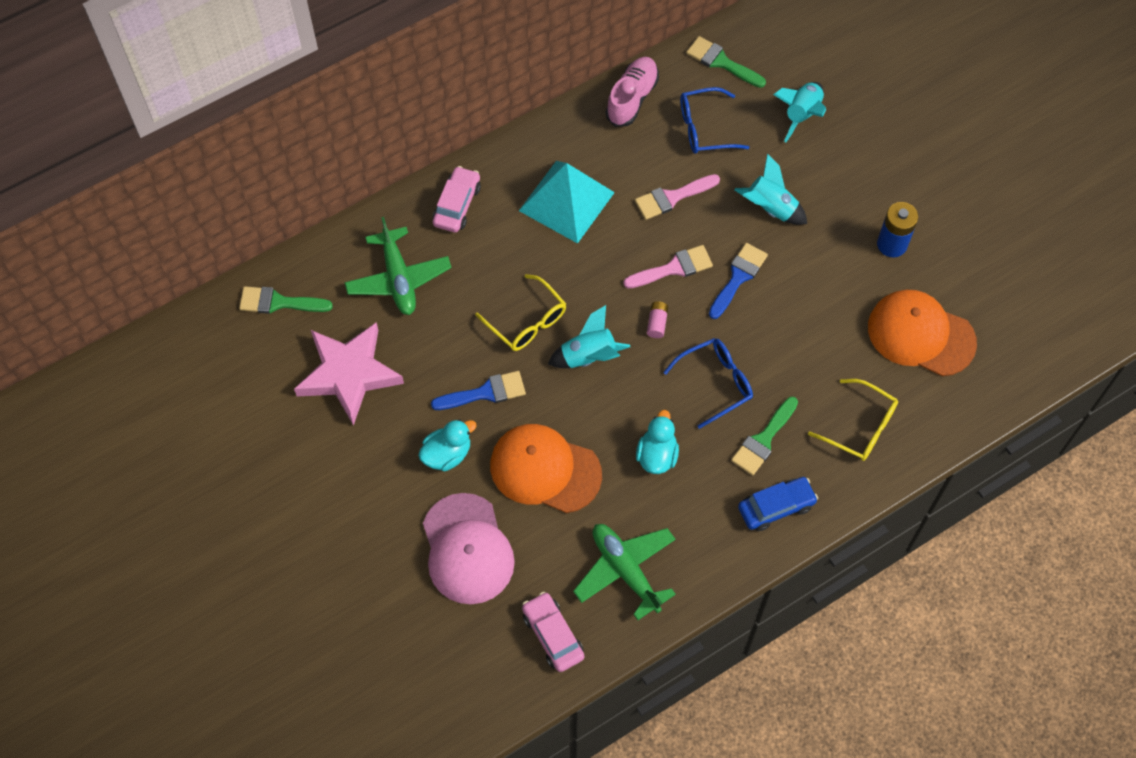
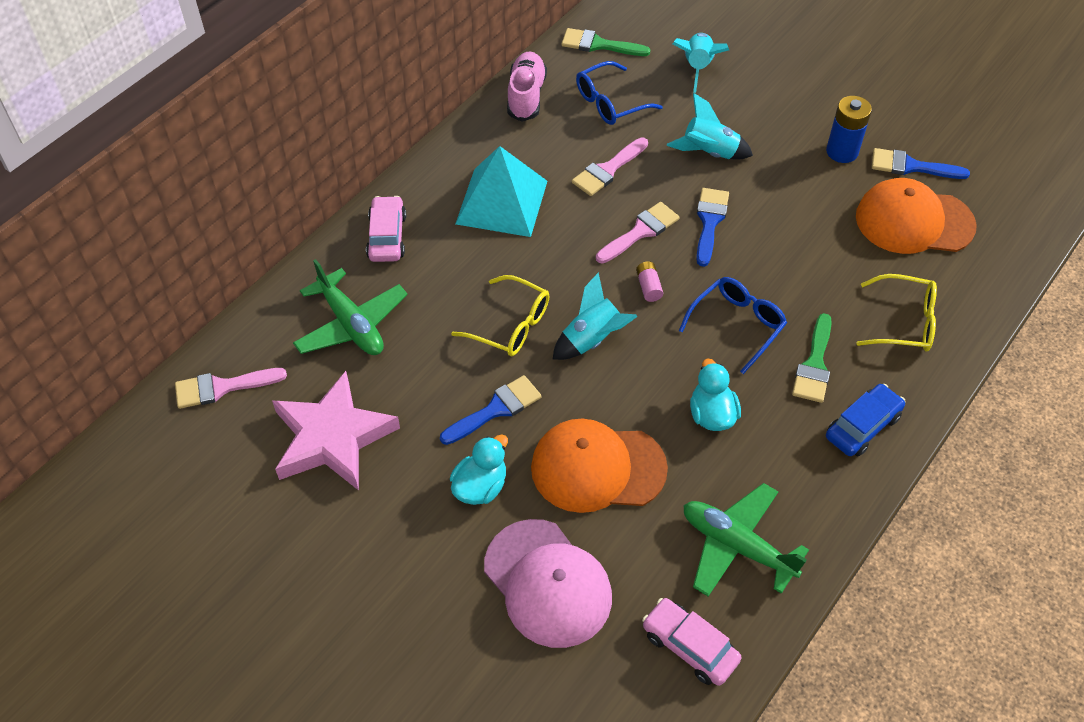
camera: 20 degrees left, 10 degrees down
green brush [239,286,333,314] -> pink brush [175,368,287,409]
none -> blue brush [872,148,970,179]

